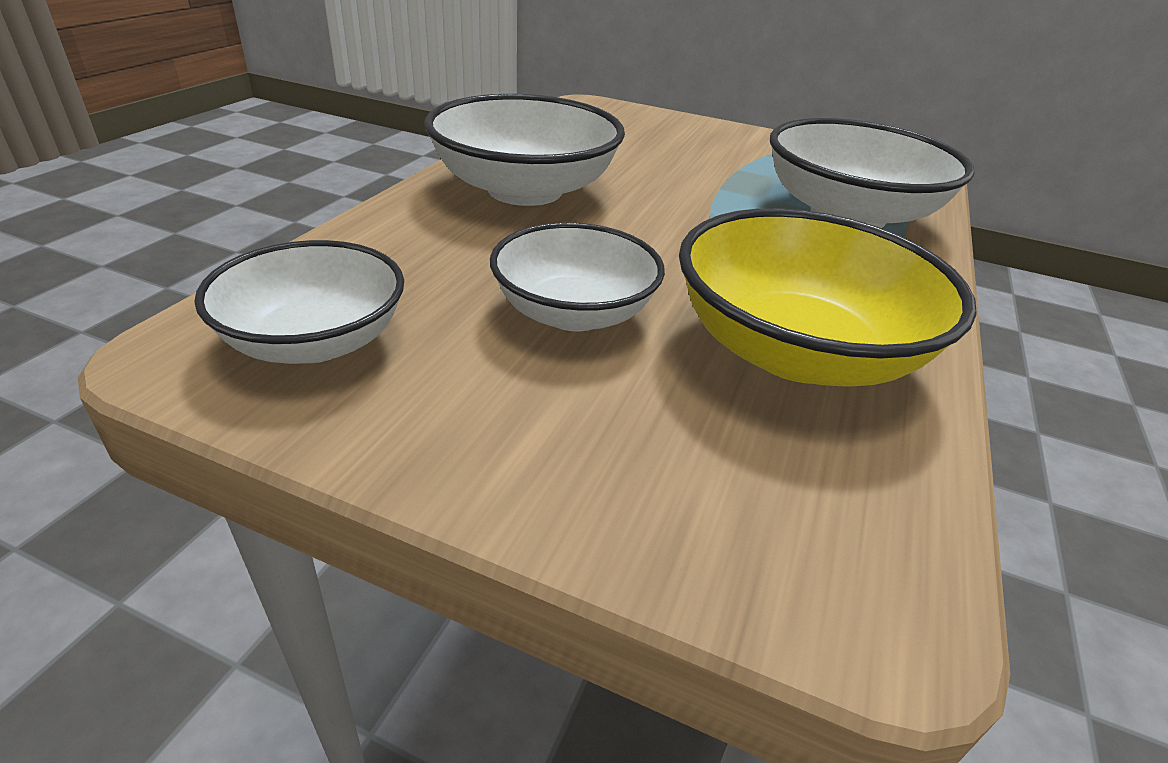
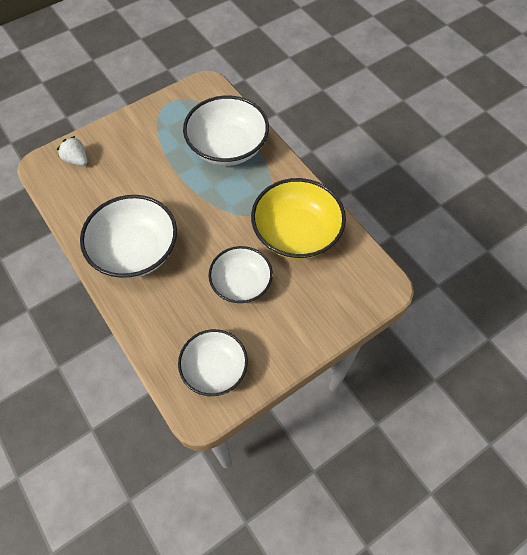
camera: 55 degrees left, 25 degrees up
none -> white strawberry [57,136,88,166]

